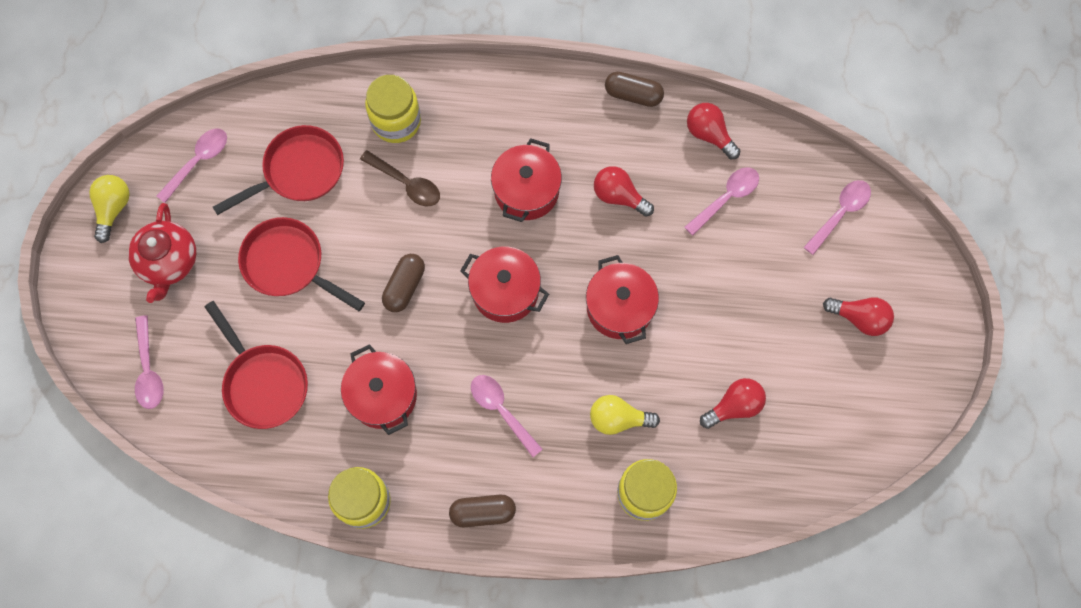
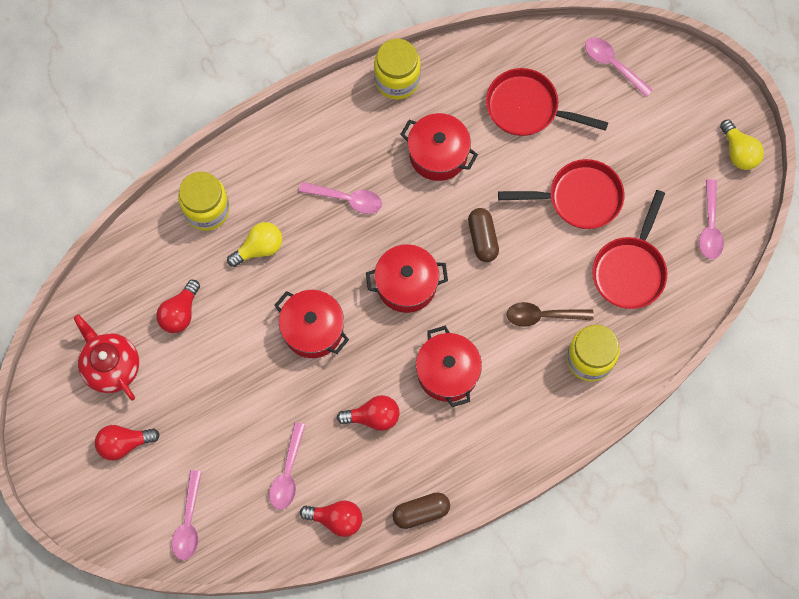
camera: 145 degrees right, 0 degrees up
red teapot [128,203,196,303] -> red teapot moved to [73,315,139,400]
brown capsule [449,495,516,527] -> none

